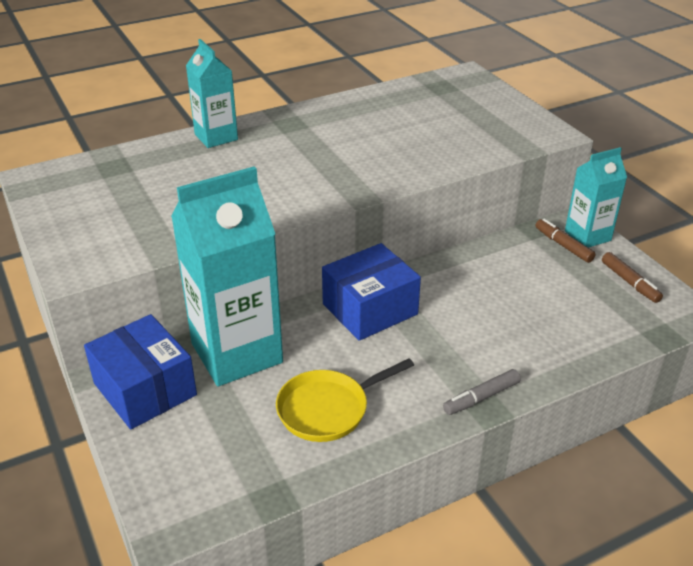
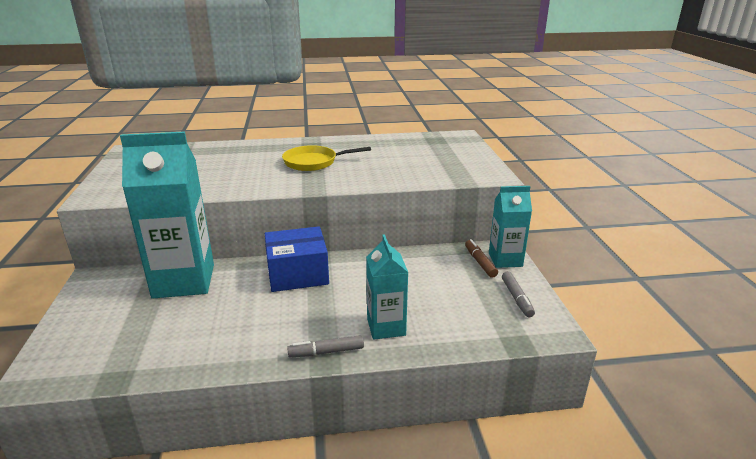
camera: 20 degrees right, 10 degrees down
blue box [84,314,197,429] -> none
turquoise carton [186,39,238,148] -> turquoise carton moved to [366,234,408,340]
yellow pan [276,358,414,442] -> yellow pan moved to [282,145,371,171]
brown marker [602,252,663,303] -> grey marker [502,271,535,317]

